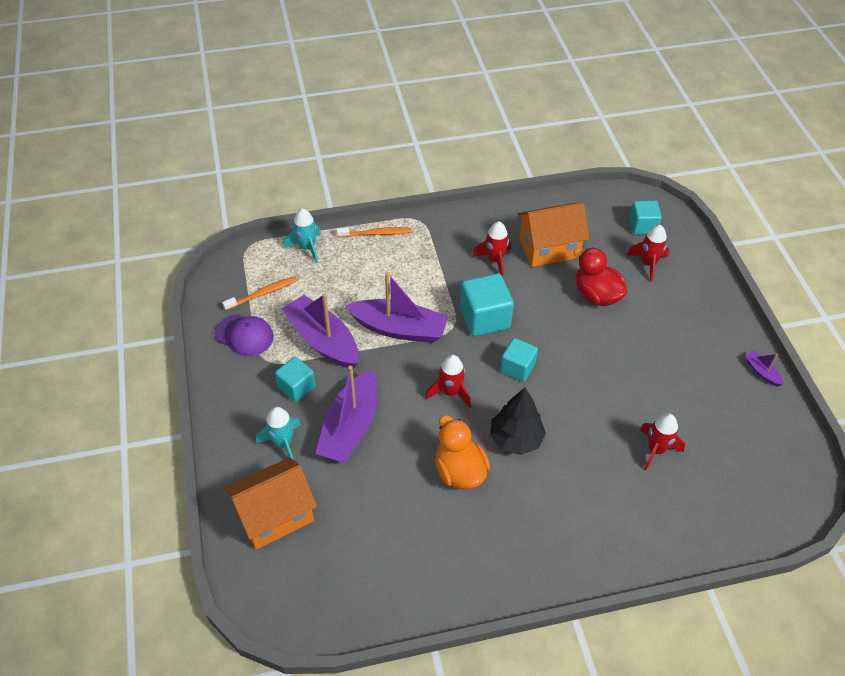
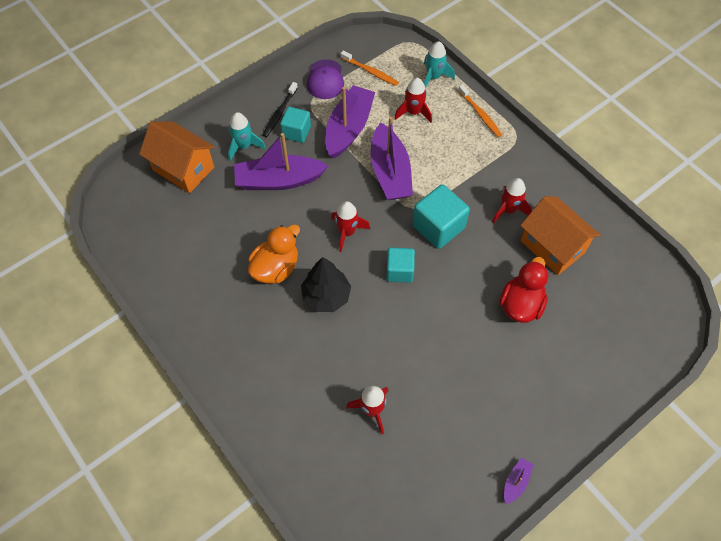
camera: 65 degrees right, 10 degrees up
red rocket [627,225,669,282] -> red rocket moved to [394,78,432,123]
turquoise cube [629,201,662,234] -> none
none -> black toothbrush [263,82,298,137]

